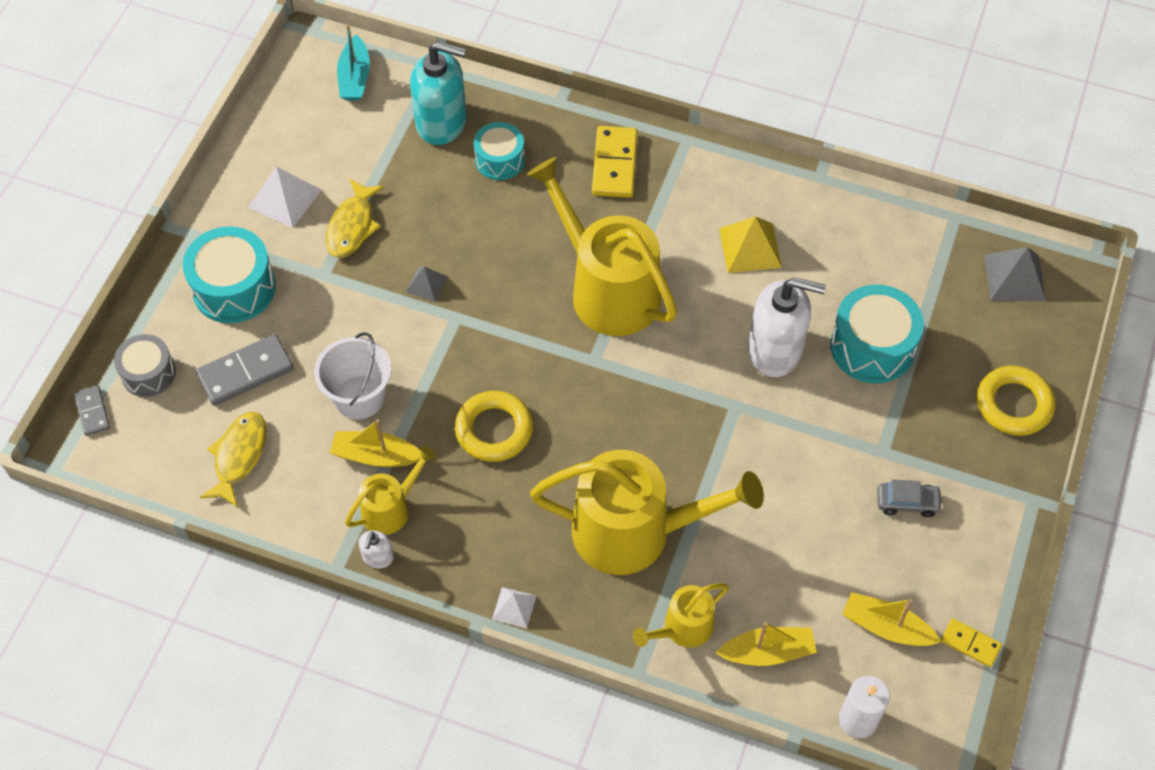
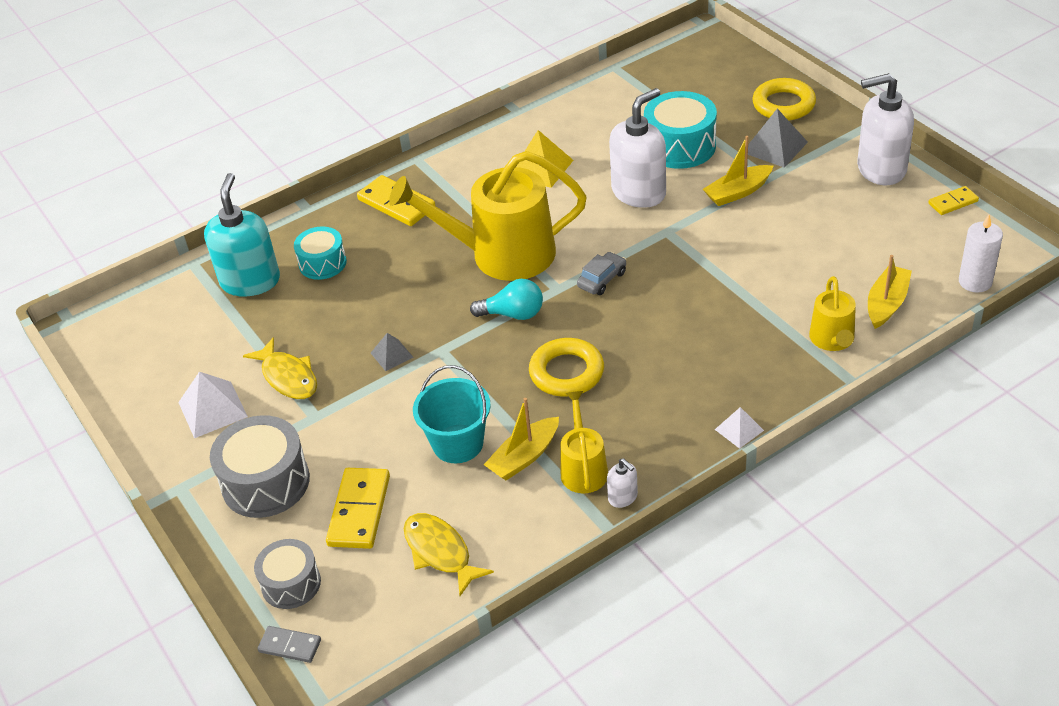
camera: 50 degrees left, 15 degrees down
turquoise drum [183,226,276,323] -> grey drum [210,415,310,518]
grey domino [196,334,294,406] -> yellow domino [326,468,390,549]
white bucket [314,332,391,420] -> turquoise bucket [413,365,491,463]
turquoise boat [337,24,370,101] -> none
turquoise soap dispenser [410,41,467,145] -> turquoise soap dispenser turned 45 degrees counterclockwise [204,173,280,296]
yellow watering can [530,450,764,575] -> none
yellow boat [842,592,941,646] -> yellow boat moved to [703,136,773,206]
grey car [877,480,943,517] -> grey car moved to [577,252,626,295]
grey pyramid [984,247,1046,301] -> grey pyramid moved to [748,108,808,168]
none -> turquoise light bulb [470,279,543,320]
none -> white soap dispenser [857,73,914,185]

